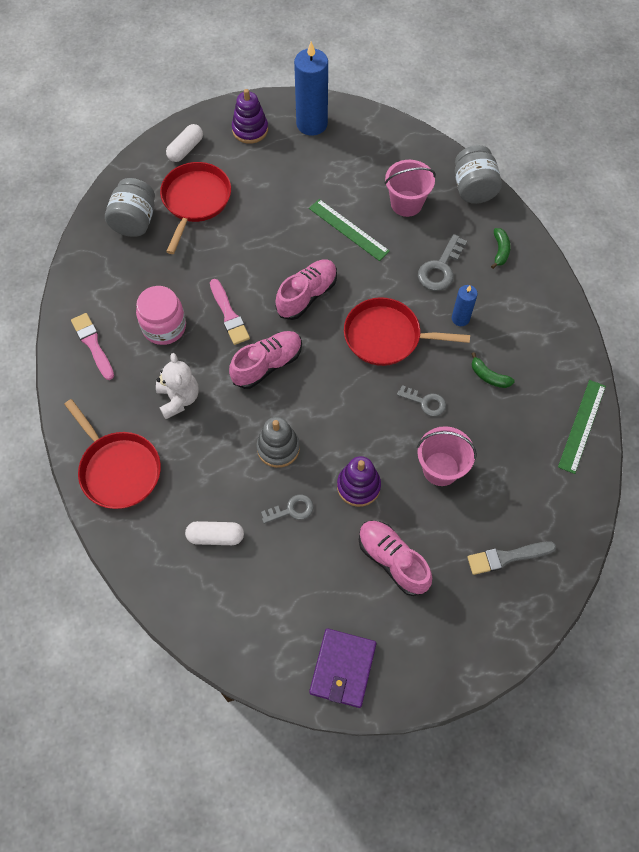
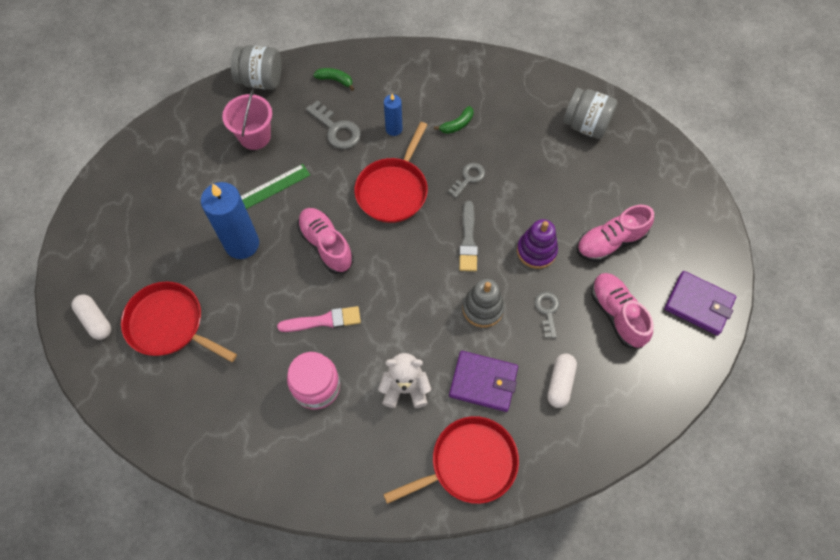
camera: 75 degrees left, 0 degrees up
pink brush [71,313,114,380] -> none
grey jar [105,178,155,237] -> grey jar moved to [563,88,618,139]
pink shoe [229,331,302,389] -> pink shoe moved to [591,273,654,348]
purple stacking toy [232,89,268,144] -> none
blue candle [294,41,328,136] -> blue candle moved to [201,182,259,259]
pink bucket [417,426,477,486] -> none
grey brush [467,541,556,575] -> grey brush moved to [459,201,478,271]
green ruler [558,380,606,474] -> none
none -> purple wallet [449,351,518,412]

